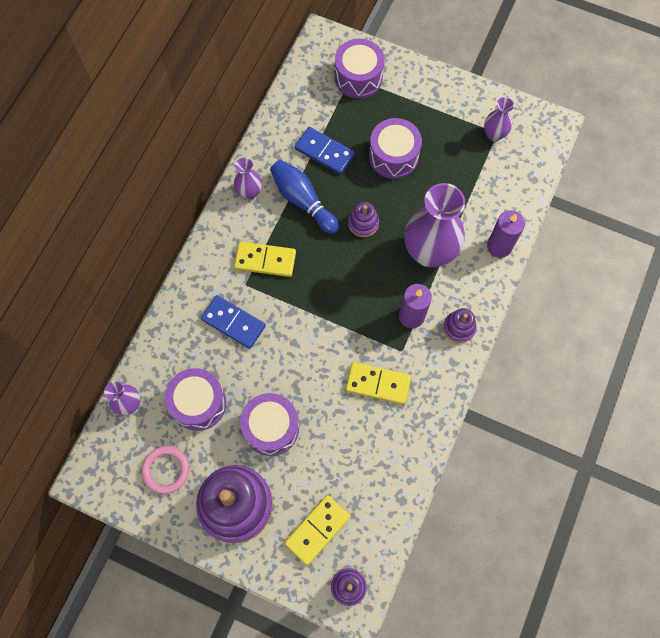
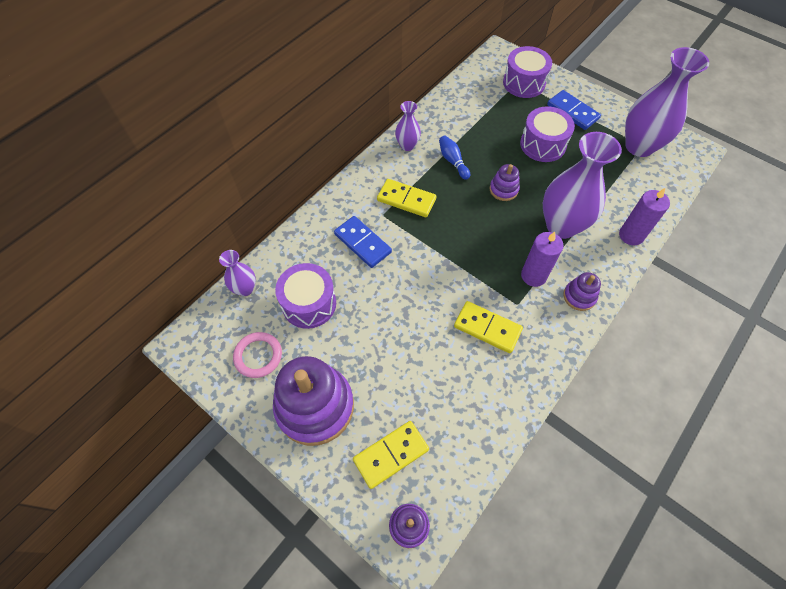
camera: 15 degrees right, 10 degrees down
purple drum [240,393,299,456] -> none
blue bowling pin [270,160,339,234] -> blue bowling pin [439,136,470,180], size x0.62
blue domino [295,127,355,175] -> blue domino moved to [547,90,601,130]
purple vase [484,97,514,141] -> purple vase [625,47,709,157], size x2.02

